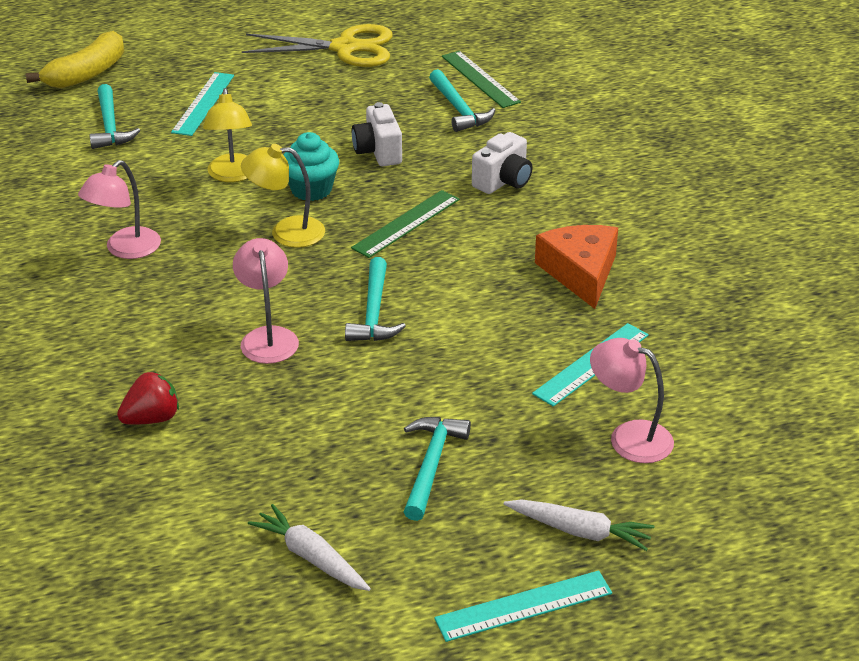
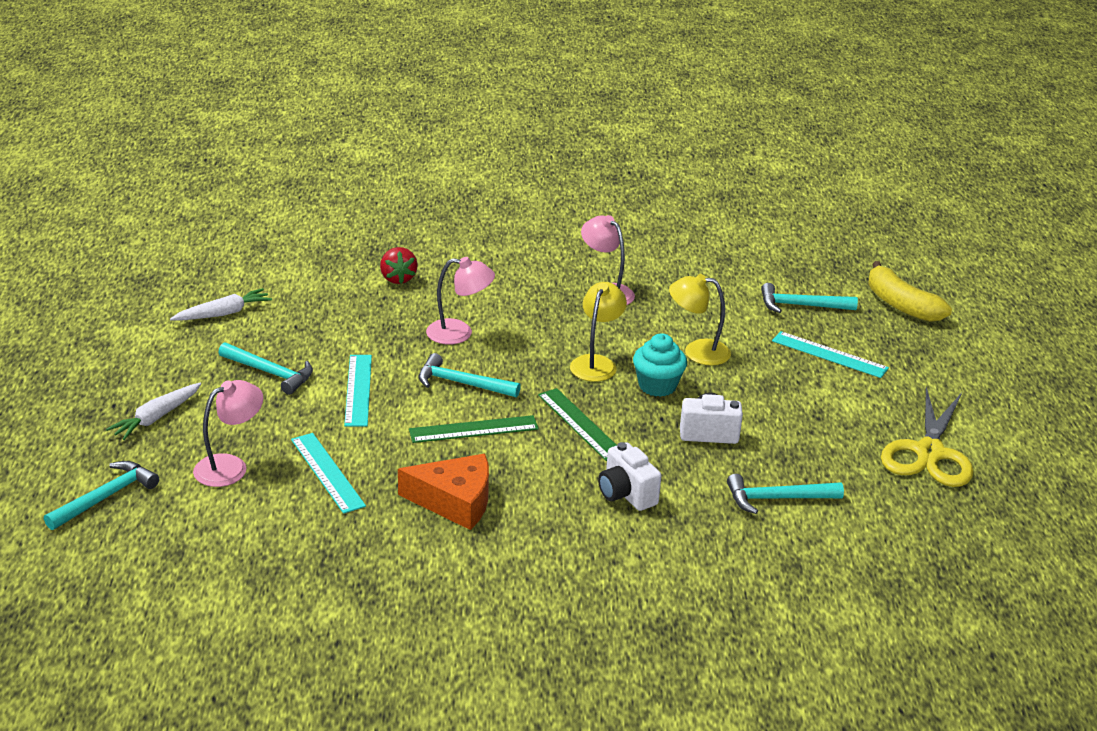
camera: 105 degrees right, 5 degrees down
turquoise ruler [434,570,612,642] -> turquoise ruler moved to [344,355,372,427]
green ruler [442,51,521,108] -> green ruler moved to [409,415,539,443]
none -> turquoise hammer [44,461,159,530]

